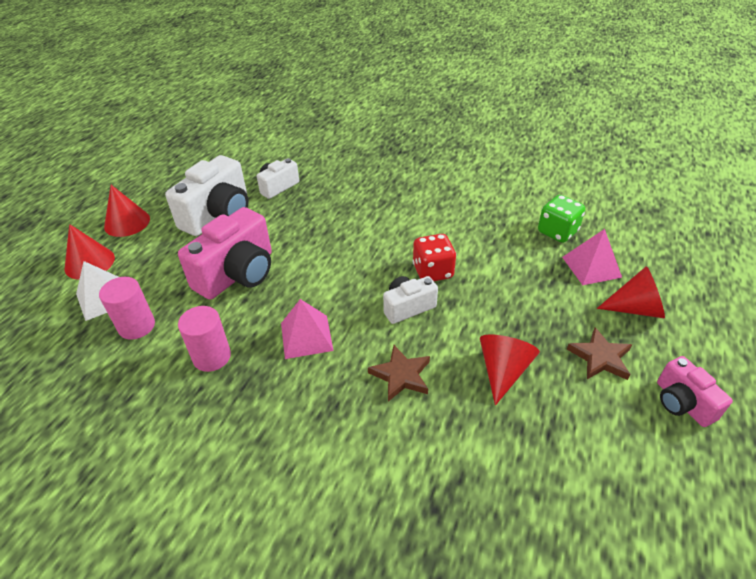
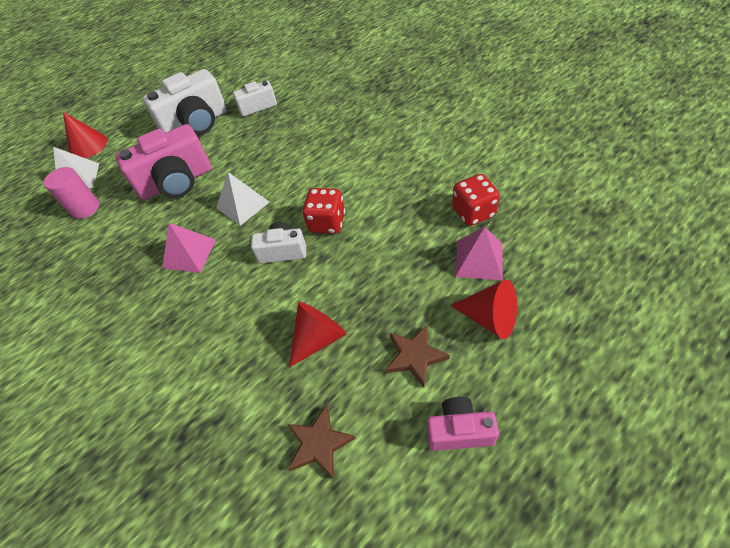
camera: 30 degrees right, 10 degrees up
red cone [104,185,150,237] -> none
pink cylinder [178,306,231,372] -> none
brown star [368,345,430,402] -> brown star moved to [287,405,356,479]
green dice [538,195,585,243] -> red dice [452,174,500,226]
pink camera [657,356,733,427] -> pink camera turned 90 degrees clockwise [427,397,499,451]
none -> white pyramid [216,172,270,226]

